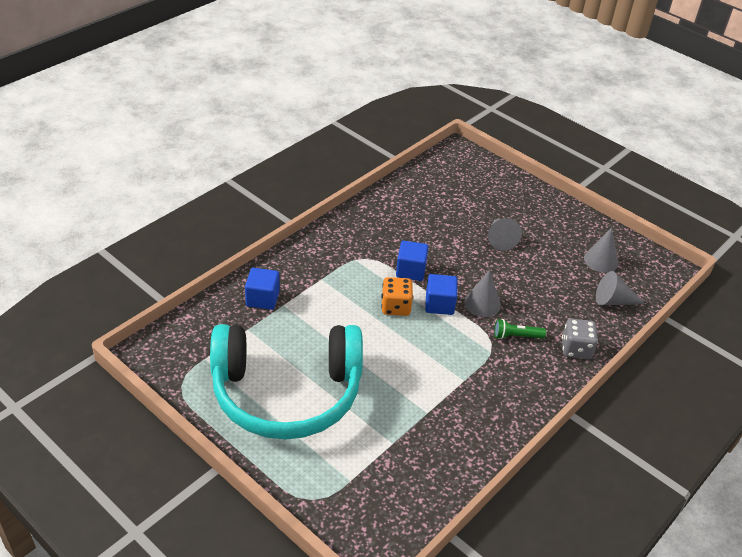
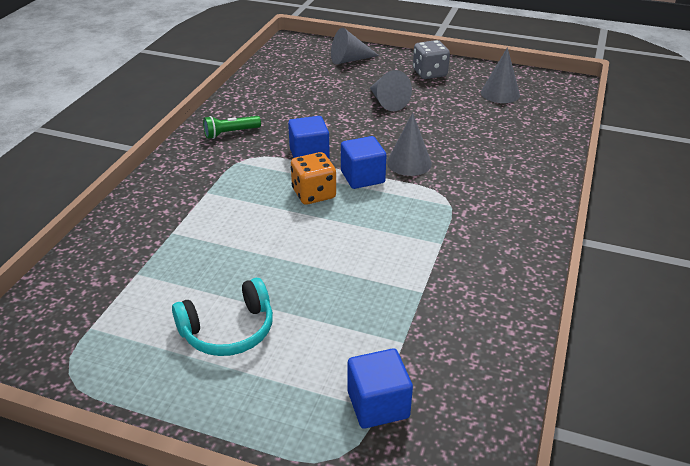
camera: 20 degrees left, 5 degrees down
turquoise headphones [210,324,363,440] -> turquoise headphones [172,278,273,356], size x0.43
blue cube [245,268,280,310] -> blue cube moved to [348,348,413,429]
green flashlight [494,319,546,339] -> green flashlight moved to [203,116,261,139]
grey dice [562,318,598,359] -> grey dice moved to [413,40,450,79]
grey cone [596,271,645,305] -> grey cone moved to [331,28,379,64]

